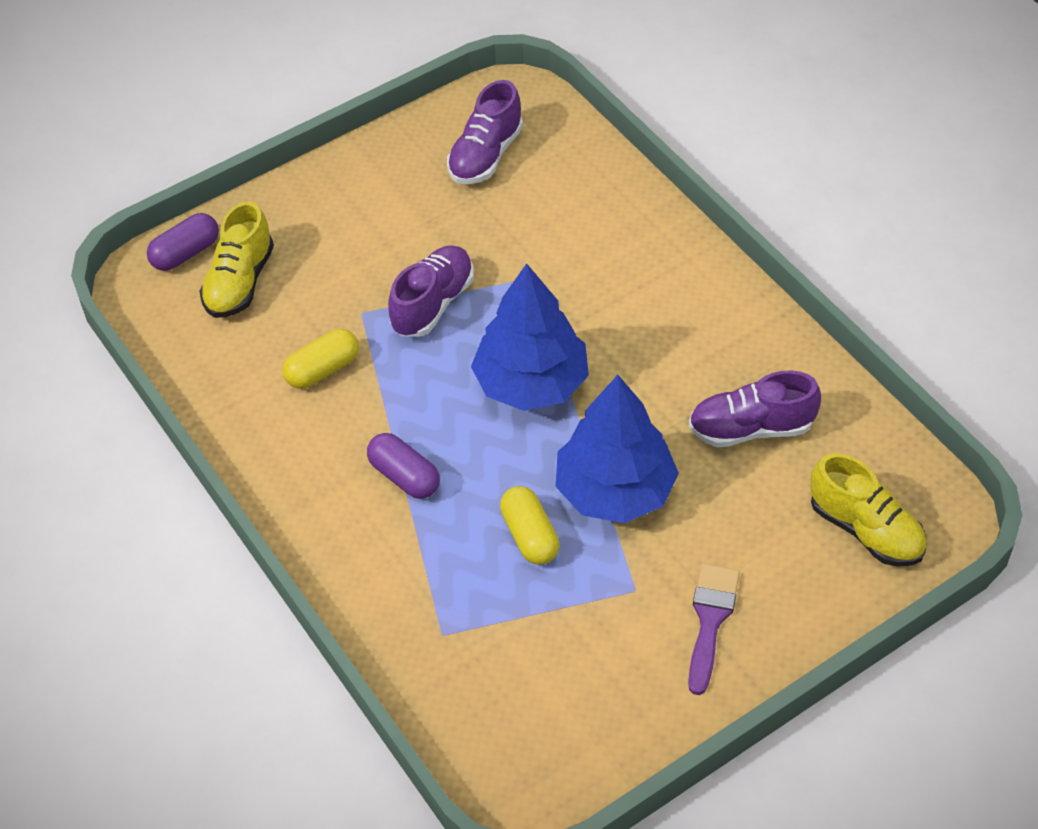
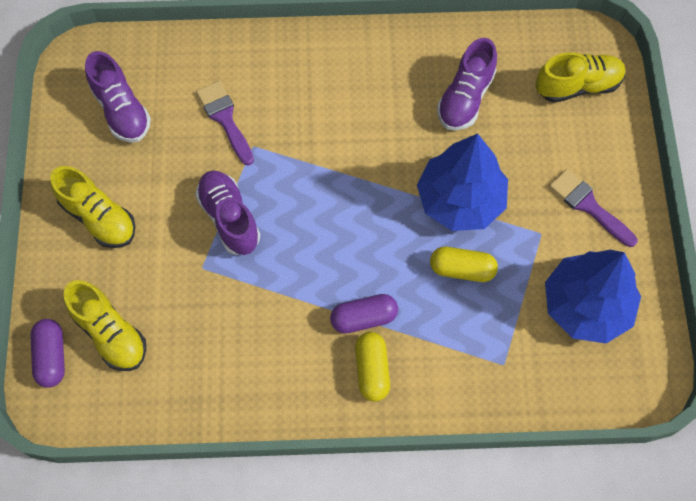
camera: 60 degrees left, 15 degrees up
yellow capsule [282,329,359,389] -> yellow capsule moved to [355,332,390,402]
blue tree [471,263,589,411] -> blue tree moved to [545,250,641,343]
none -> yellow shoe [50,166,136,248]
none -> purple brush [196,81,254,166]

